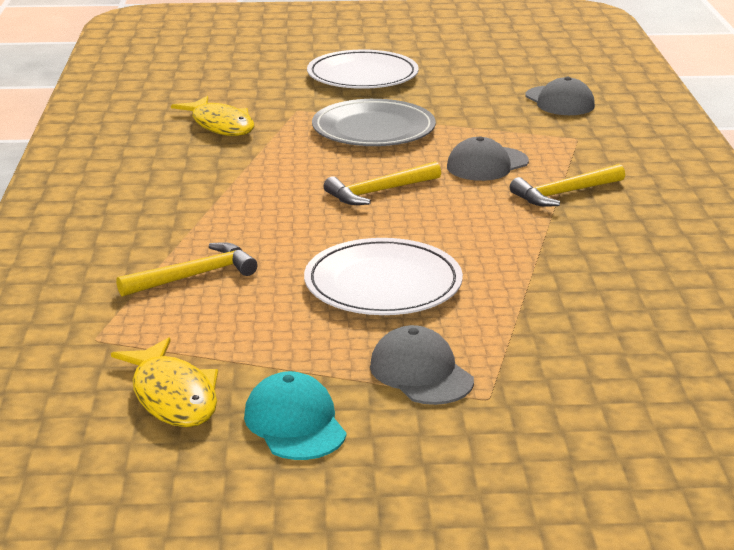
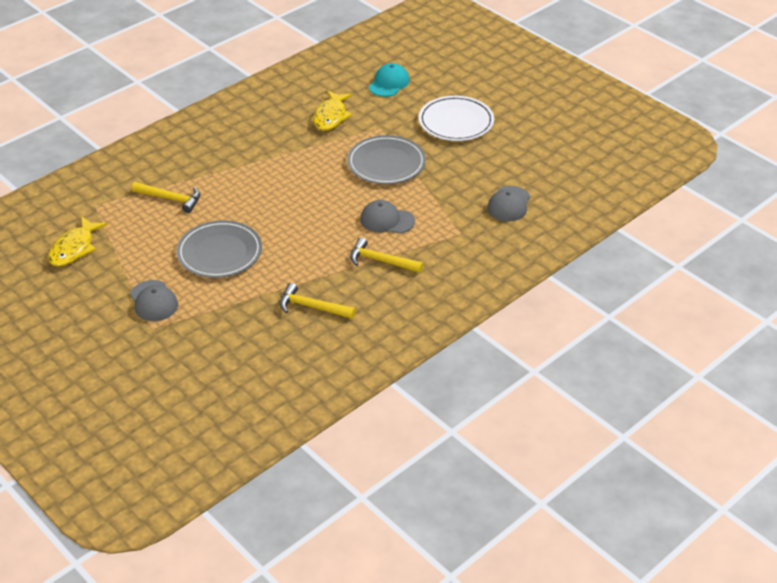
camera: 50 degrees right, 15 degrees up
turquoise cap [244,371,347,460] -> turquoise cap moved to [369,63,410,97]
white plate [304,238,463,315] -> grey plate [177,220,262,278]
yellow hammer [324,161,441,205] -> yellow hammer moved to [280,283,356,319]
grey cap [370,325,474,405] -> grey cap turned 135 degrees clockwise [130,280,178,321]

